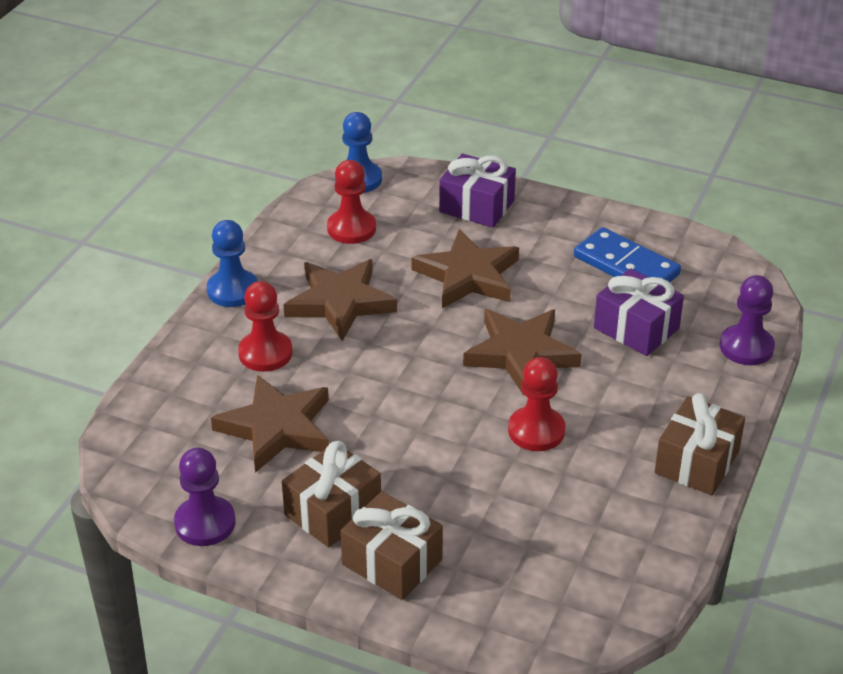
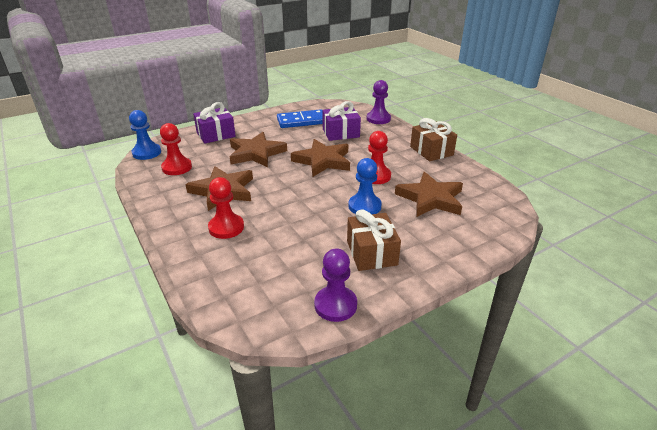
camera: 55 degrees left, 5 degrees down
blue pawn [207,220,258,307] -> blue pawn moved to [348,158,382,214]
brown star [211,375,329,473] -> brown star moved to [395,172,463,217]
brown gift [340,492,443,600] -> none

